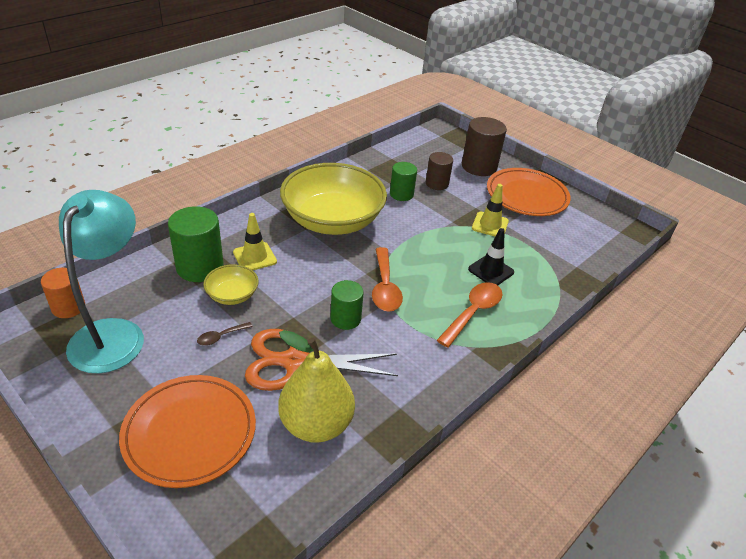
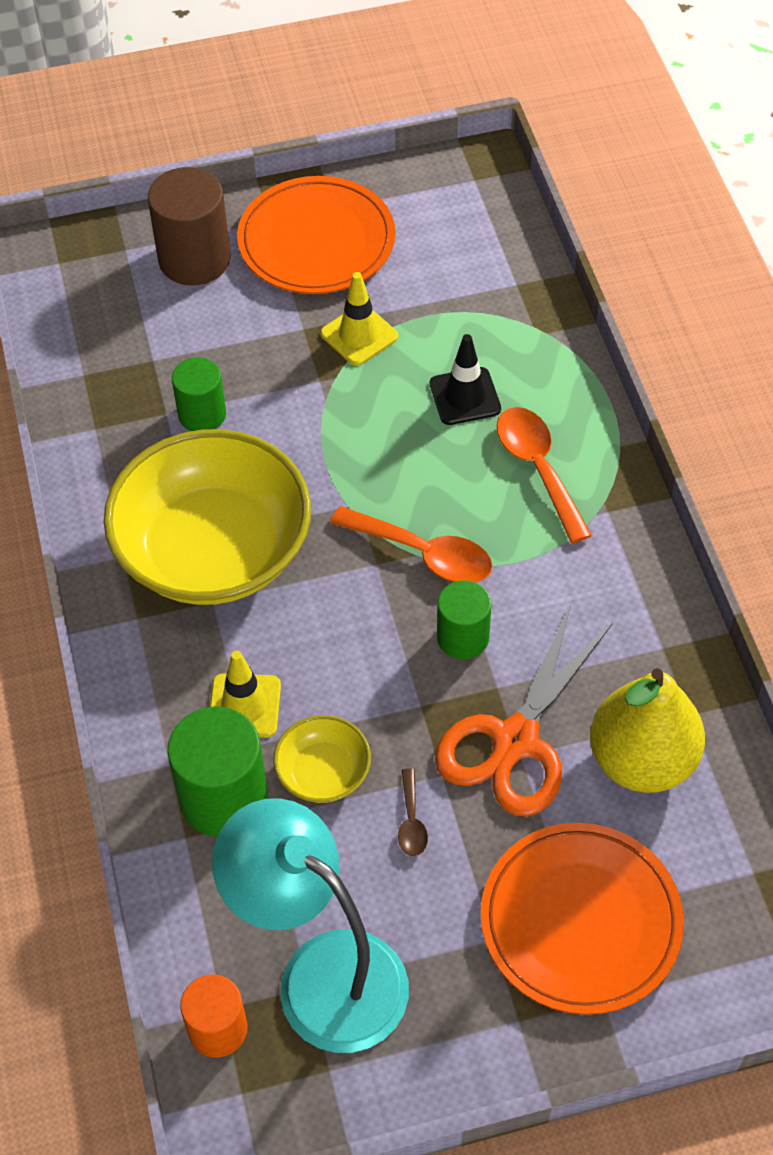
camera: 55 degrees left, 15 degrees up
brown cylinder [426,152,453,190] -> none

